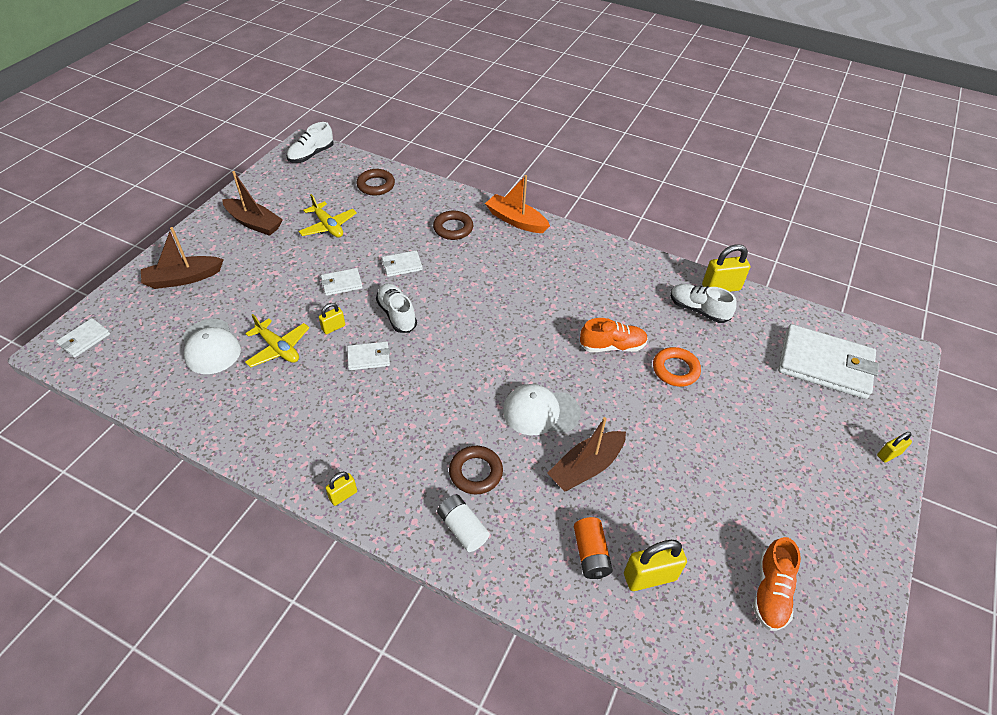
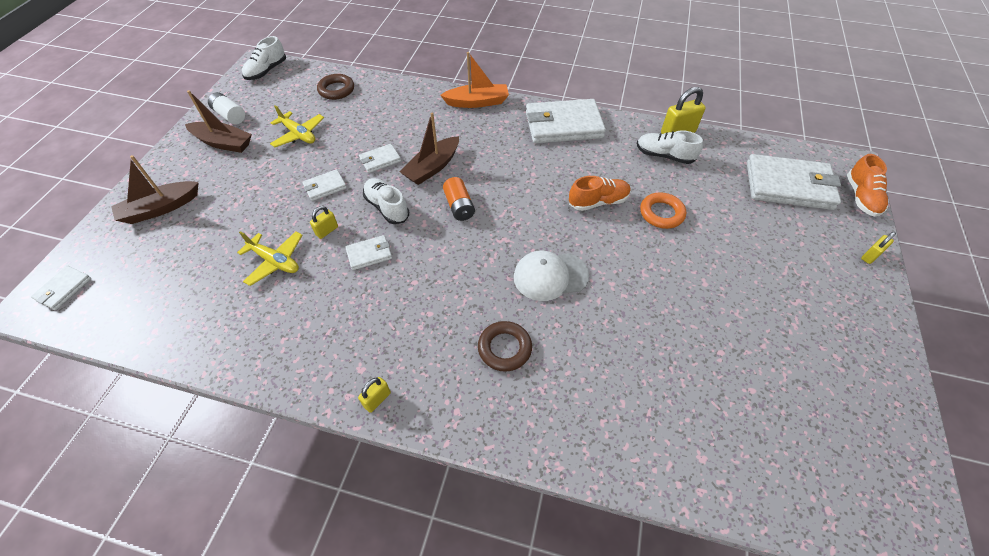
camera: 10 degrees left, 5 degrees up
white cap [182,319,241,374] -> none
brown ring [433,211,473,240] -> none
white battery [437,494,490,552] -> white battery moved to [208,92,245,124]
orange boat [485,175,550,233] -> orange boat turned 150 degrees clockwise [440,52,509,108]
brown boat [547,417,626,492] -> brown boat moved to [399,113,459,185]
orange battery [574,517,613,579] -> orange battery moved to [443,177,475,221]
yellow padlock [624,540,687,591] -> none
orange shoe [753,537,801,631] -> orange shoe moved to [847,154,888,217]
none -> white wallet [526,99,606,143]

